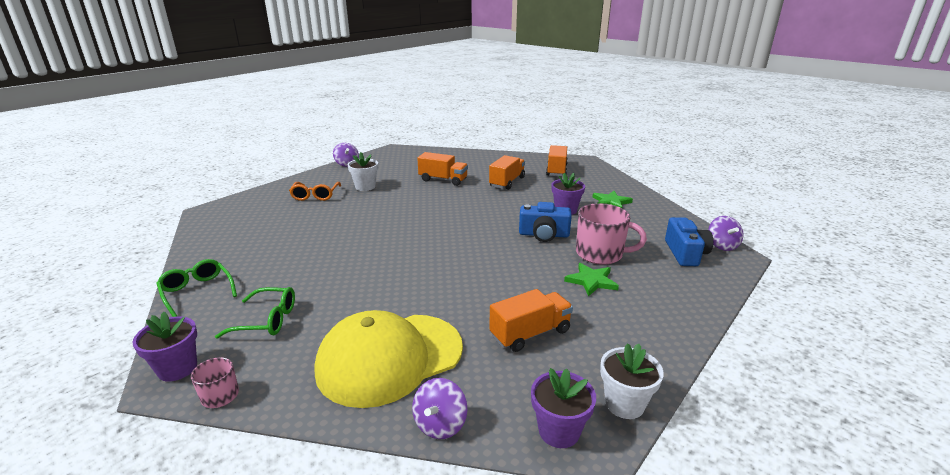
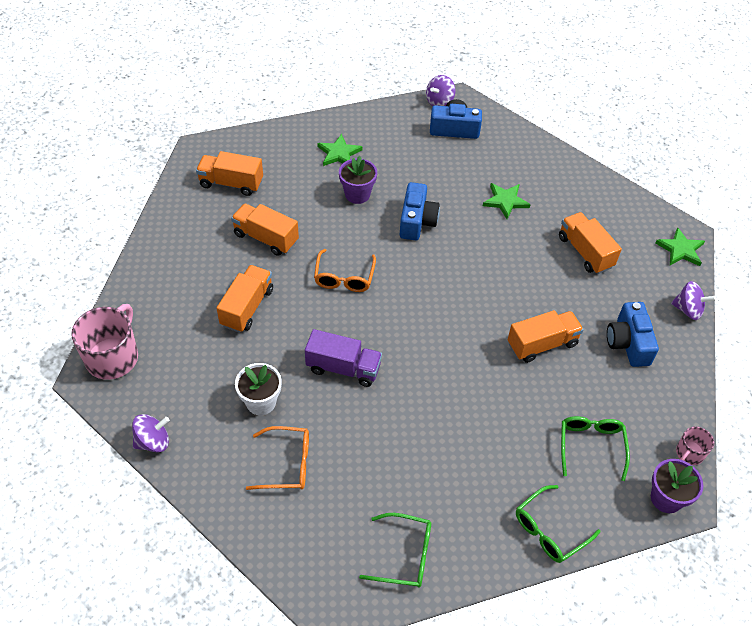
camera: 90 degrees left, 25 degrees up
yellow cap [315,310,463,408] -> blue camera [607,302,659,367]
purple flower pot [531,368,596,448] -> green star [655,227,705,266]
pink mug [576,203,647,265] -> pink mug moved to [72,304,138,380]
white flower pot [600,343,664,419] -> none
purple spinning top [708,216,743,251] -> purple spinning top turned 135 degrees clockwise [426,75,456,106]
none -> purple truck [305,329,382,387]
none -> orange glasses [314,249,376,292]
none -> green glasses [359,513,431,588]
none -> orange truck [507,310,584,363]

